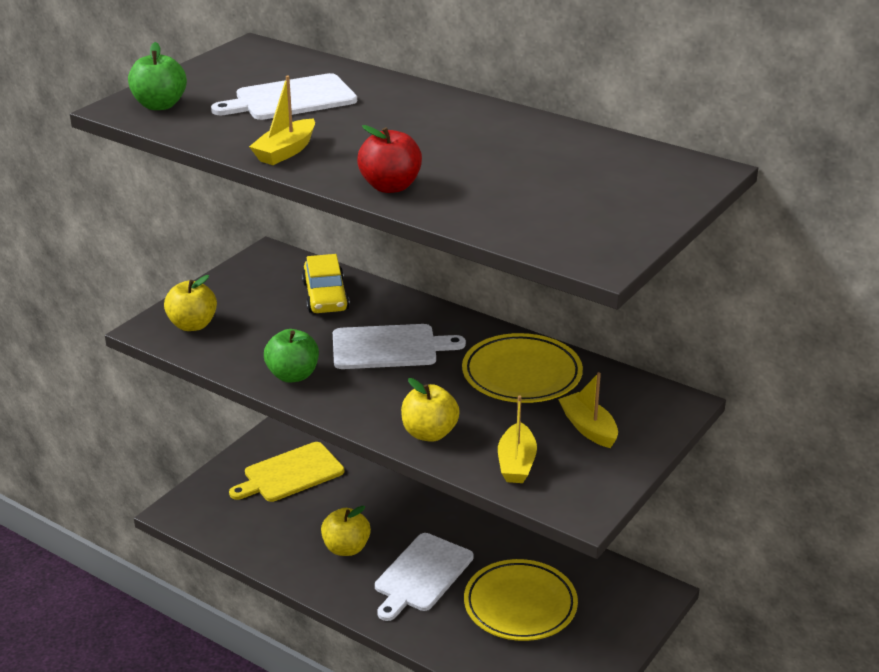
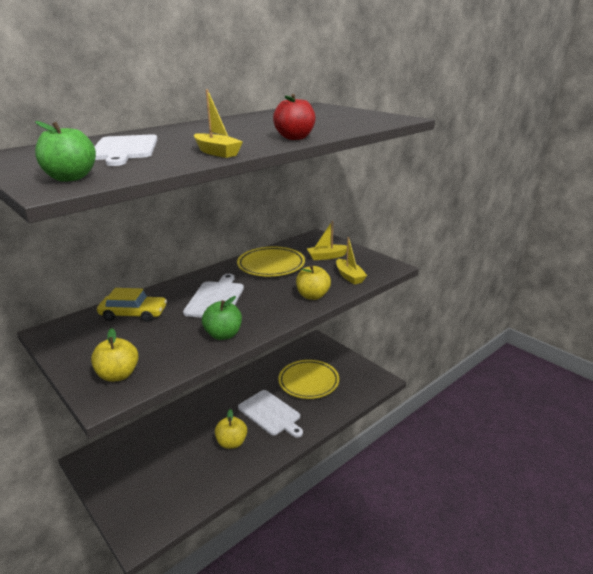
camera: 75 degrees left, 5 degrees down
yellow cutting board [229,442,344,502] -> none
yellow boat [498,396,537,483] -> yellow boat turned 45 degrees clockwise [336,237,367,285]

